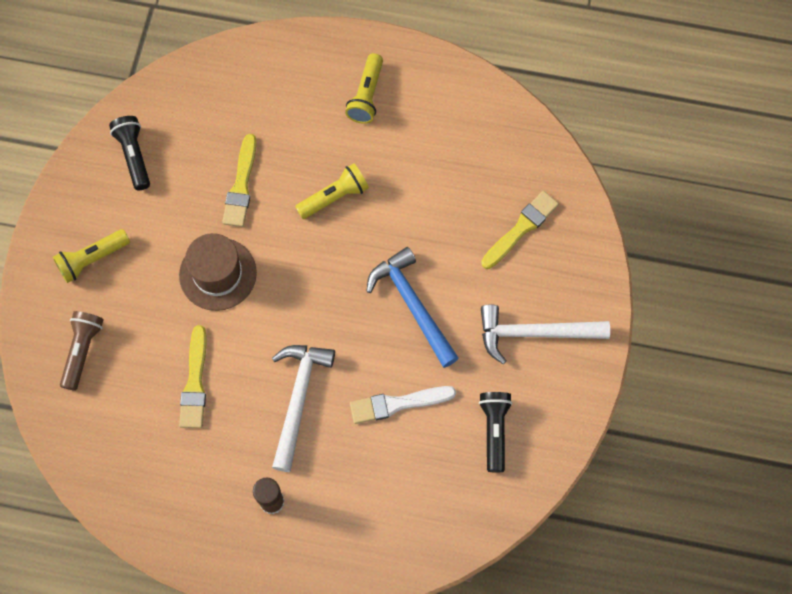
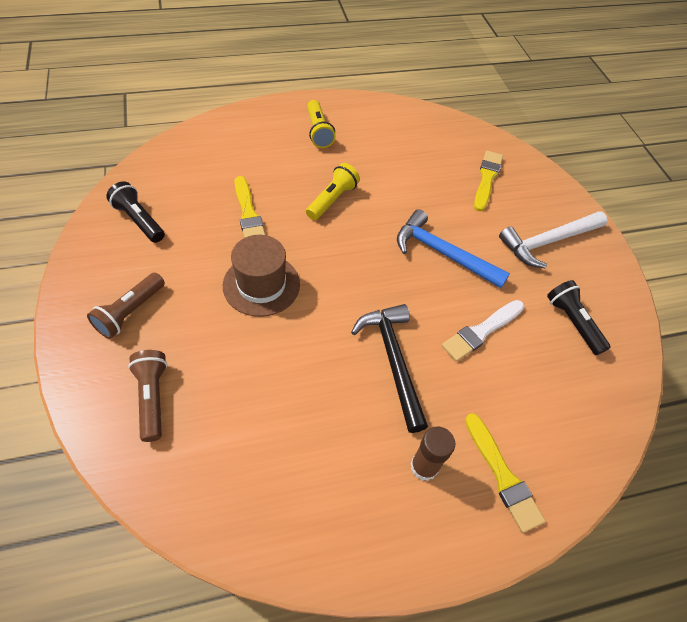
camera: 30 degrees left, 15 degrees down
yellow flashlight [53,229,130,283] -> brown flashlight [87,273,165,339]
yellow brush [179,325,207,428] -> yellow brush moved to [465,413,546,533]
white hammer [272,345,335,472] -> black hammer [351,304,428,433]

